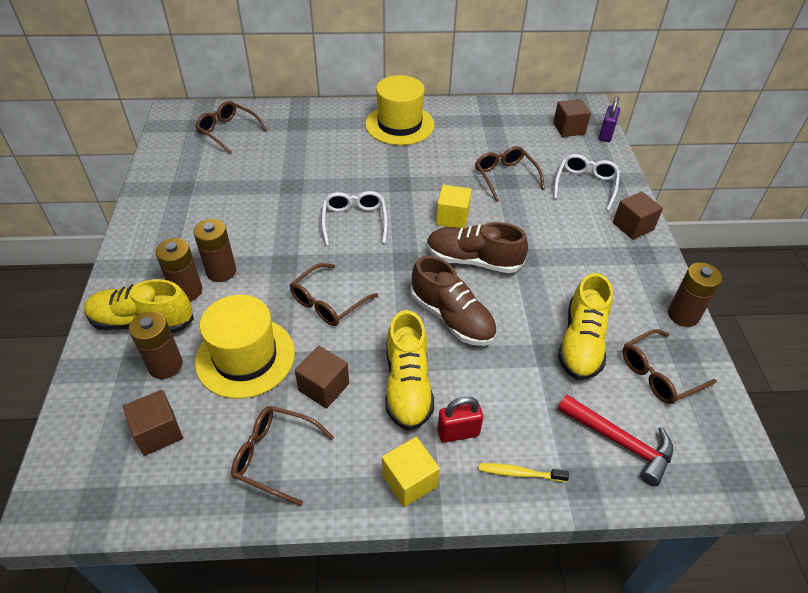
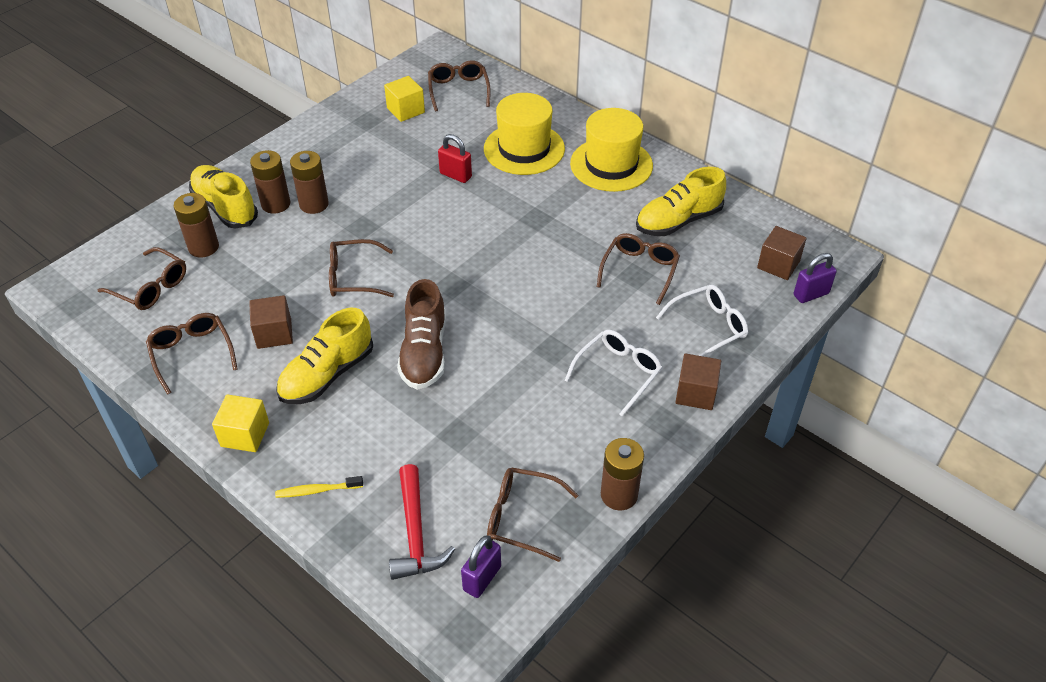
camera: 45 degrees right, 0 degrees up
brown cube [123,390,183,456] -> brown glasses [98,247,186,310]
yellow hat [195,295,295,399] -> yellow hat moved to [484,93,565,175]
white glasses [322,191,388,246] -> white glasses moved to [565,330,662,416]
brown shoe [427,222,528,273] -> none
yellow cube [436,185,472,229] -> yellow cube moved to [384,76,425,122]
red padlock [437,397,483,443] -> red padlock moved to [438,134,472,183]
yellow toothbrush [479,463,569,482] -> yellow toothbrush turned 60 degrees counterclockwise [275,476,363,498]
yellow shoe [558,273,613,380] -> yellow shoe moved to [636,167,726,236]
none -> purple padlock [461,536,501,598]

